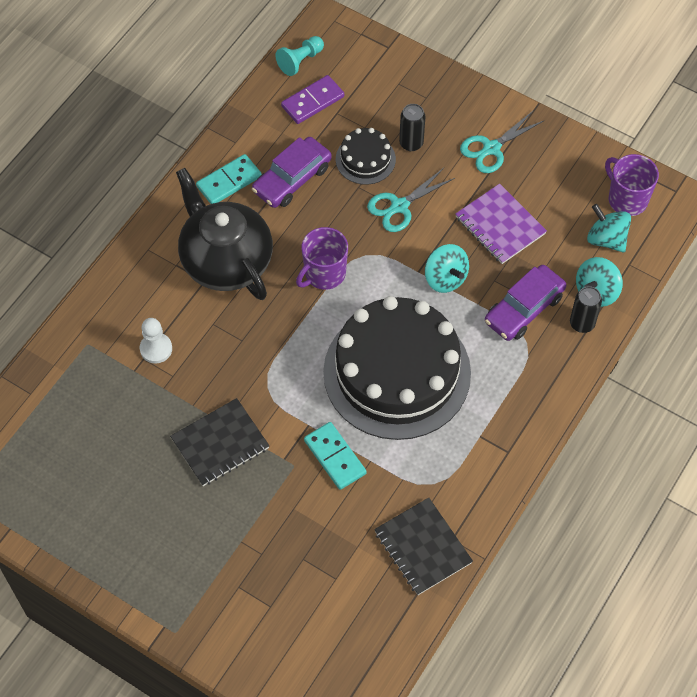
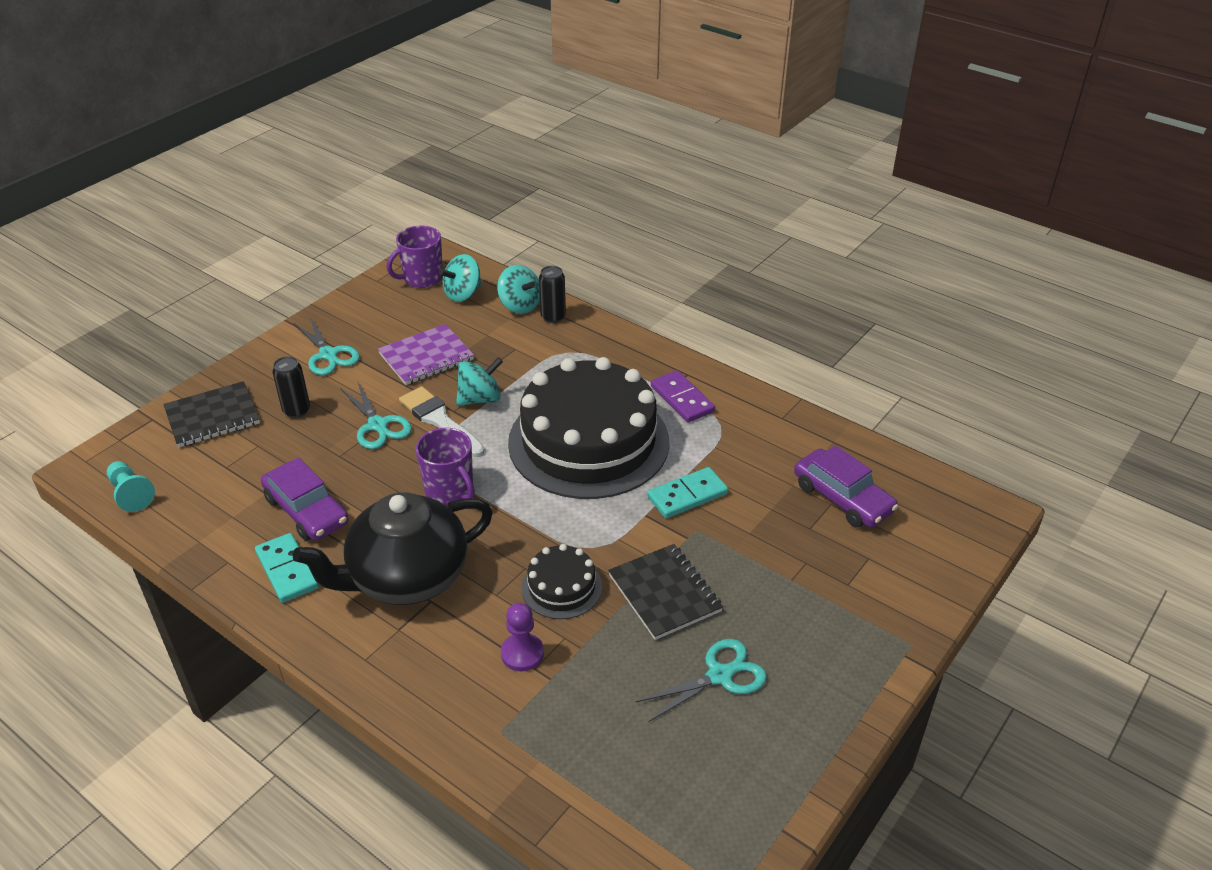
camera: 85 degrees left, 20 degrees down
white pawn [140,318,172,363] -> purple pawn [501,603,544,671]
purple domino [281,75,344,124] -> purple domino moved to [651,370,715,422]
black cake [336,128,396,185] -> black cake moved to [521,544,602,619]
black notebook [374,498,473,595] -> black notebook moved to [163,381,260,447]
purple car [485,265,566,341] -> purple car moved to [794,445,898,528]
none -> white brush [399,386,485,457]
none -> turquoise scissors [635,639,767,722]

